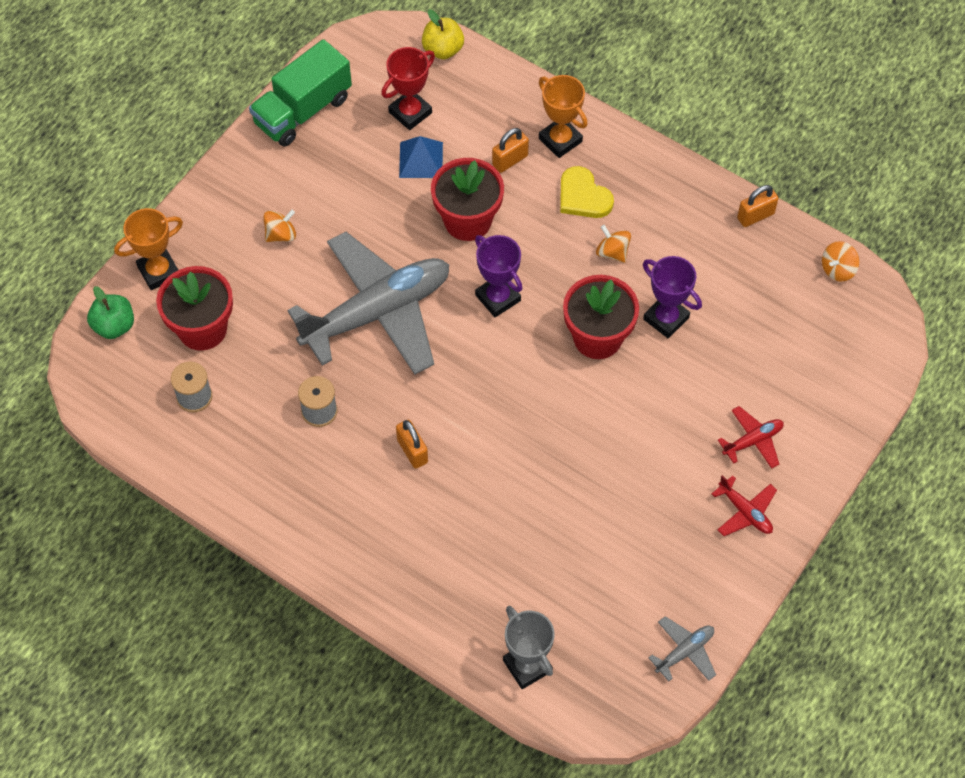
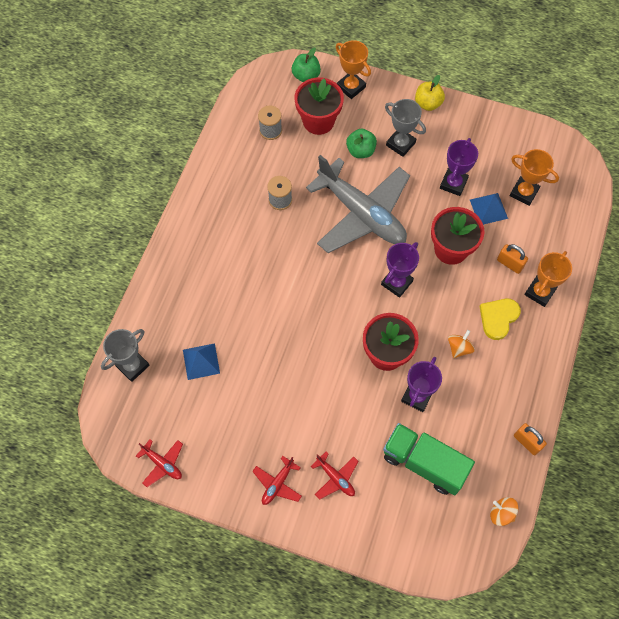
camera: 75 degrees right, 5 degrees up
green truck [249,39,352,147] -> green truck moved to [383,423,475,495]
orange spinning top [263,210,296,242] -> grey trophy [385,99,426,157]
red trophy [381,47,435,130] -> orange trophy [510,149,559,206]
orange padlock [396,420,428,469] -> none
yellow apple [422,10,464,59] -> yellow apple moved to [415,75,445,111]
grey plane [648,616,716,681] -> red plane [136,439,183,487]
none -> blue pyramid [183,343,220,380]
none -> green apple [346,129,377,158]
none -> purple trophy [440,138,478,196]

